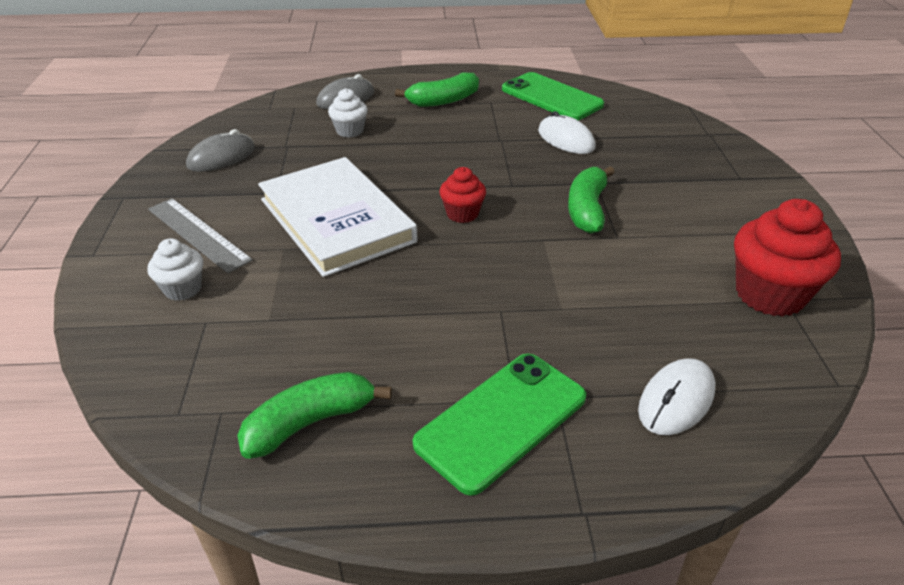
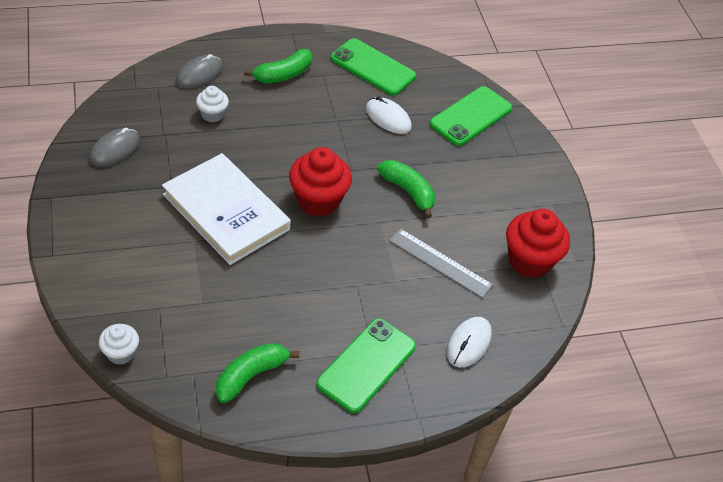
camera: 15 degrees left, 10 degrees up
white cupcake [147,238,203,301] -> white cupcake moved to [99,324,139,365]
grey ruler [148,198,253,273] -> grey ruler moved to [389,228,493,298]
red cupcake [439,167,486,223] -> red cupcake [289,147,352,217], size x1.81
green banana [568,166,615,234] -> green banana turned 135 degrees clockwise [377,160,436,218]
none -> green phone [430,86,512,146]

